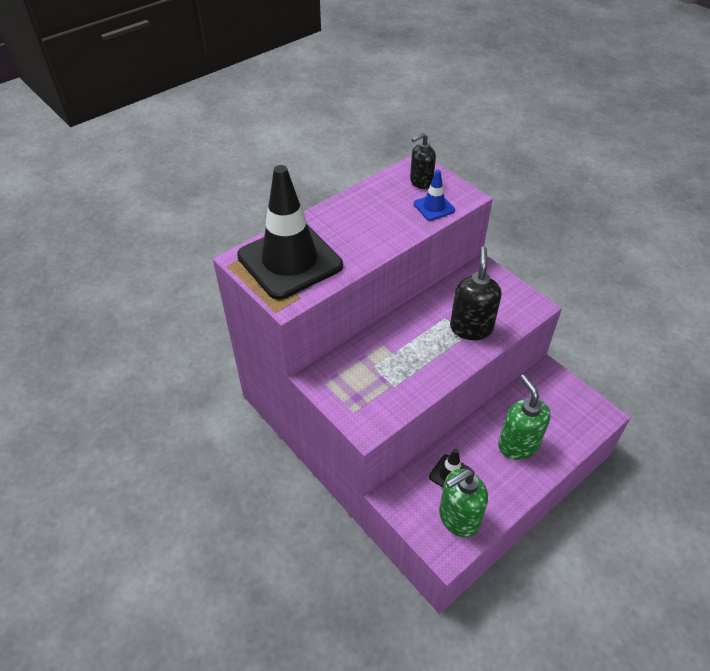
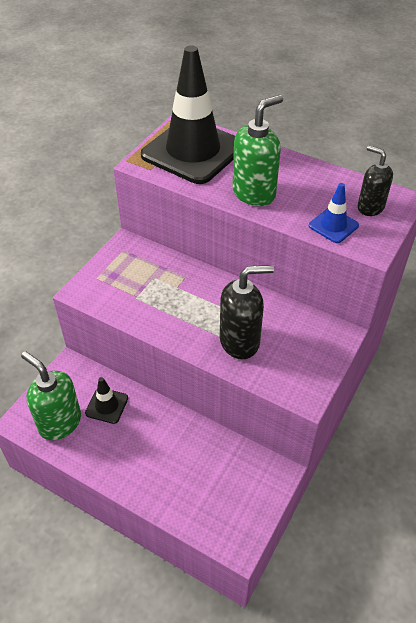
camera: 70 degrees right, 0 degrees up
green soap dispenser [498,374,551,460] -> green soap dispenser moved to [232,95,283,206]

